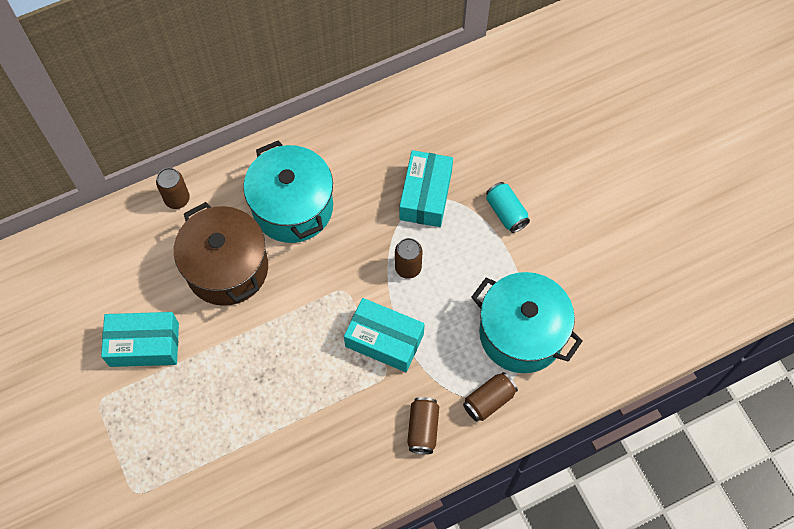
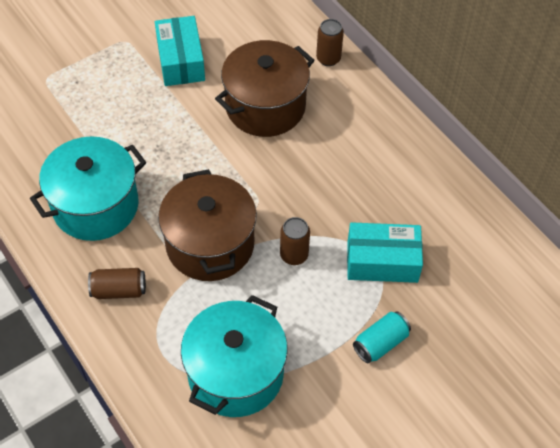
camera: 80 degrees right, 10 degrees down
turquoise pot [243,140,333,243] -> turquoise pot moved to [30,136,146,241]
turquoise box [344,298,425,372] -> brown pot [158,169,257,281]
brown can [463,372,518,422] -> none

